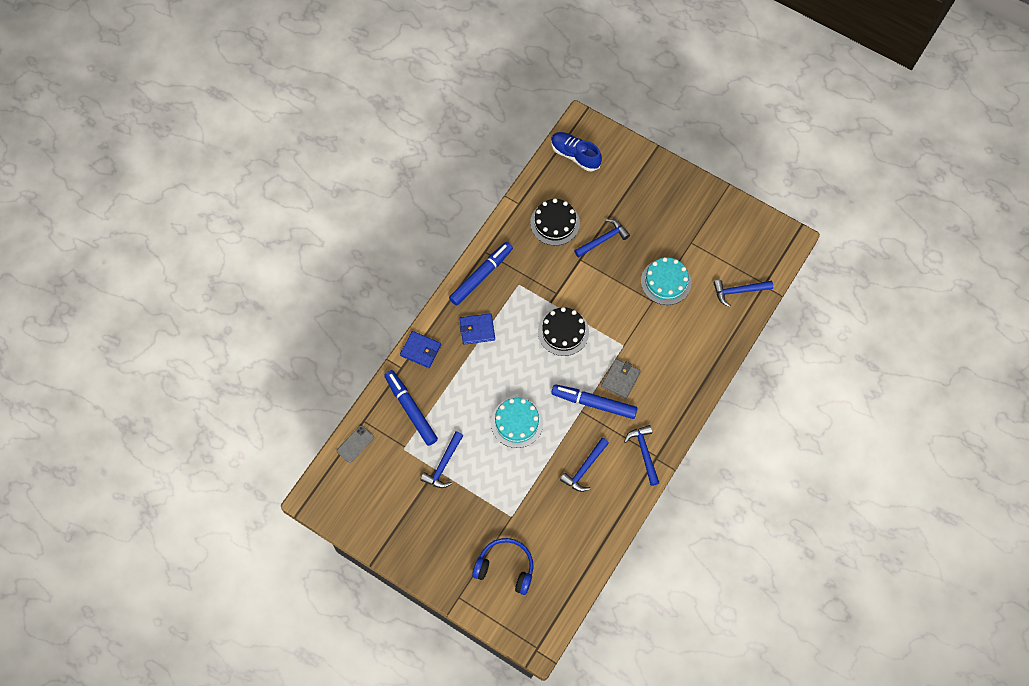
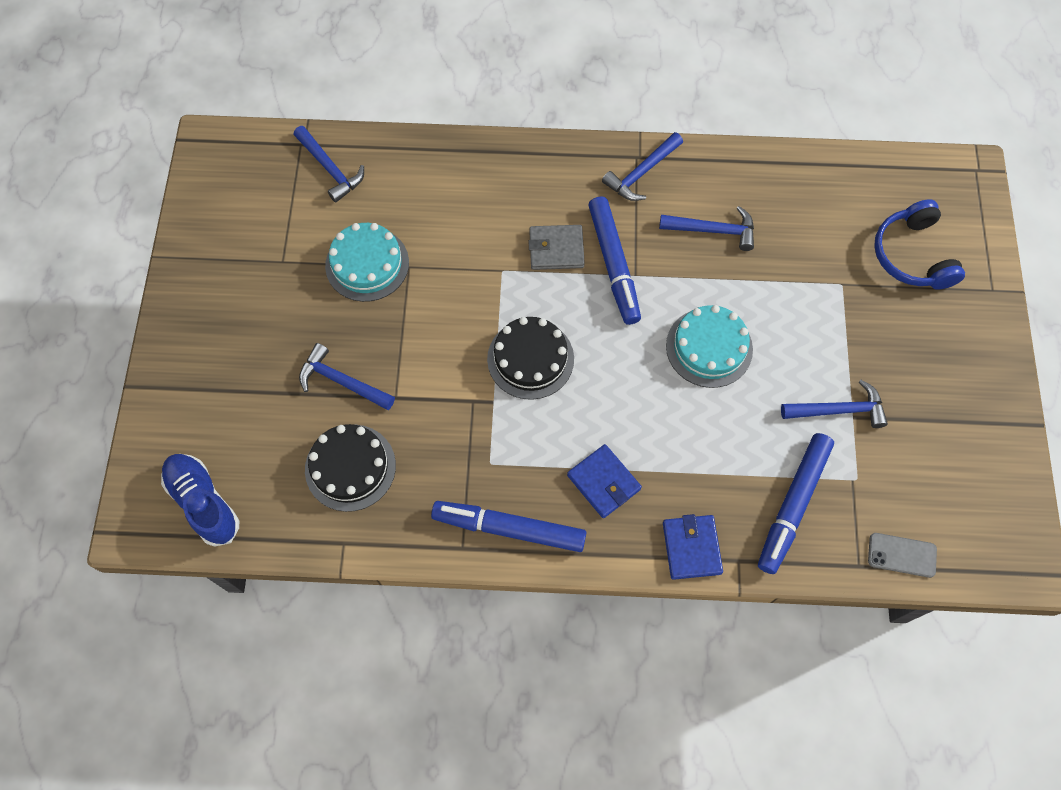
camera: 120 degrees left, 0 degrees up
blue shoe [551,132,602,171] -> blue shoe turned 135 degrees clockwise [161,454,240,547]

